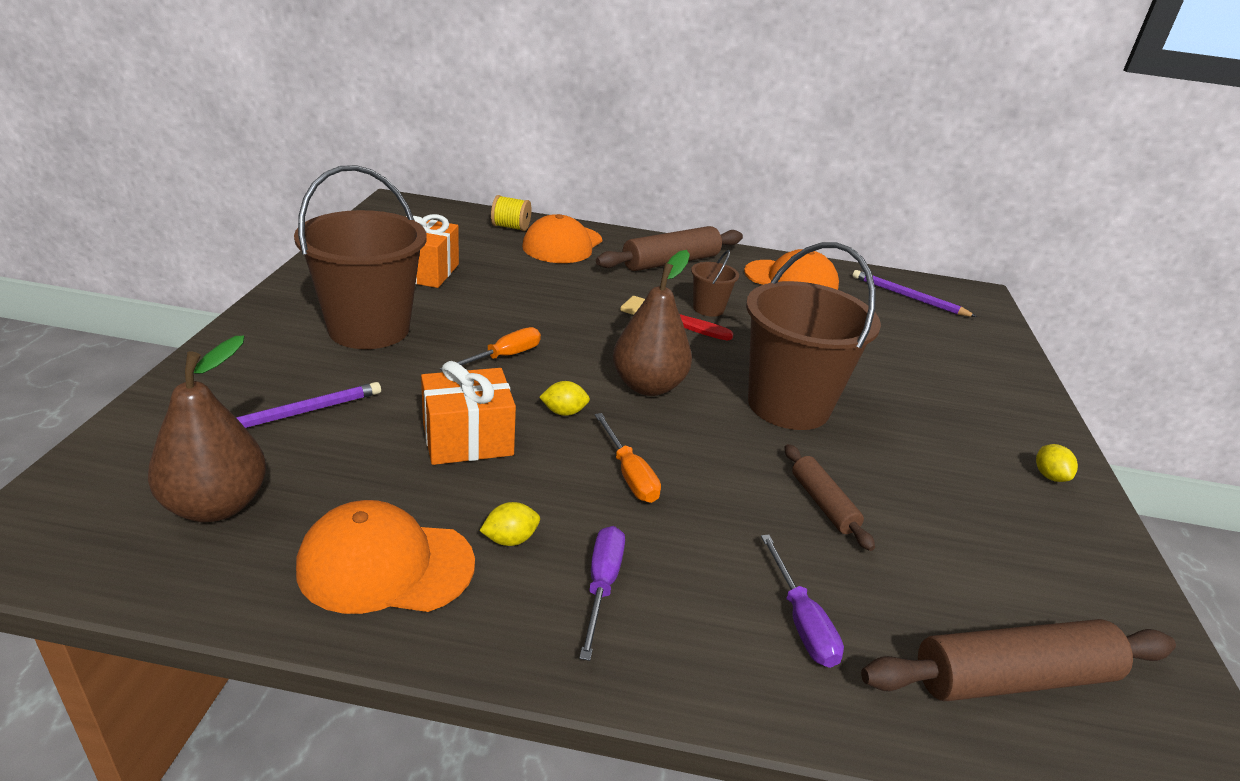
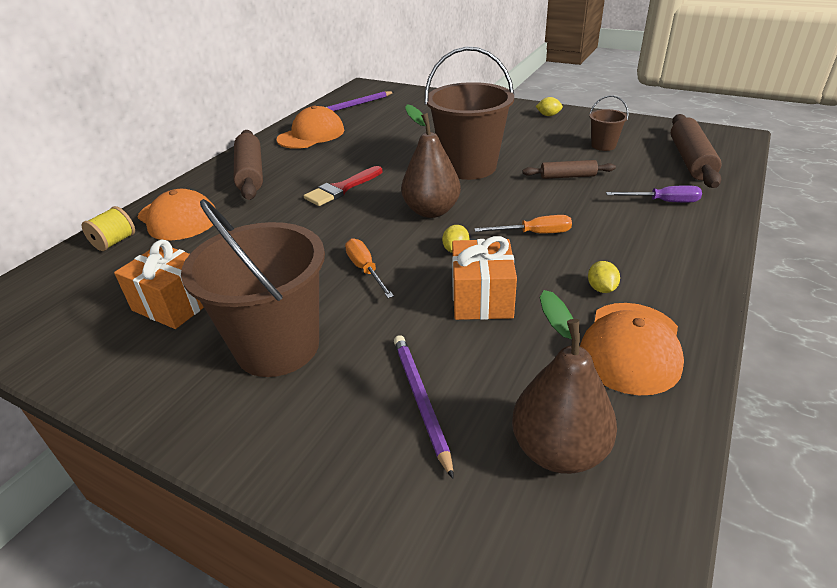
camera: 65 degrees left, 5 degrees up
purple screwdriver [579,526,625,661] -> none
brown bucket [691,250,739,317] -> brown bucket moved to [589,95,629,151]

